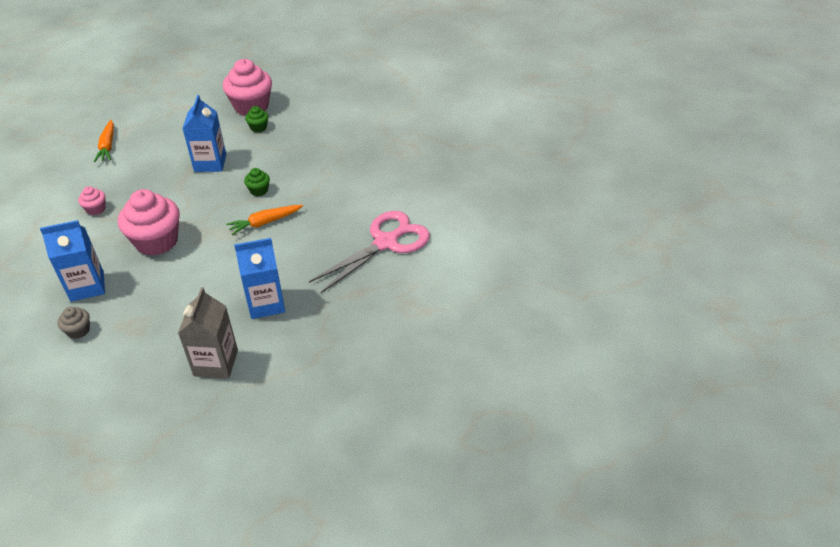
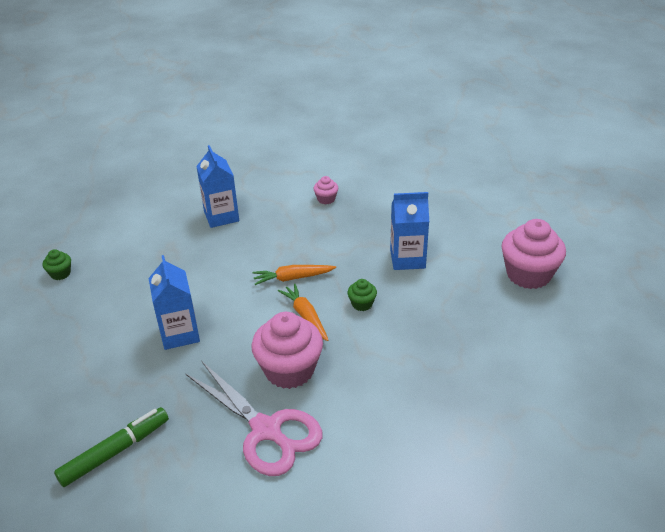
camera: 90 degrees right, 5 degrees down
grey cupcake [57,307,90,339] -> none
orange carrot [94,120,114,162] -> orange carrot moved to [252,265,336,285]
pink cupcake [118,189,180,256] -> pink cupcake moved to [251,312,323,389]
grey carton [178,287,238,379] -> none
green cupcake [245,106,268,133] -> green cupcake moved to [43,249,71,280]
none -> green marker [54,407,169,487]

